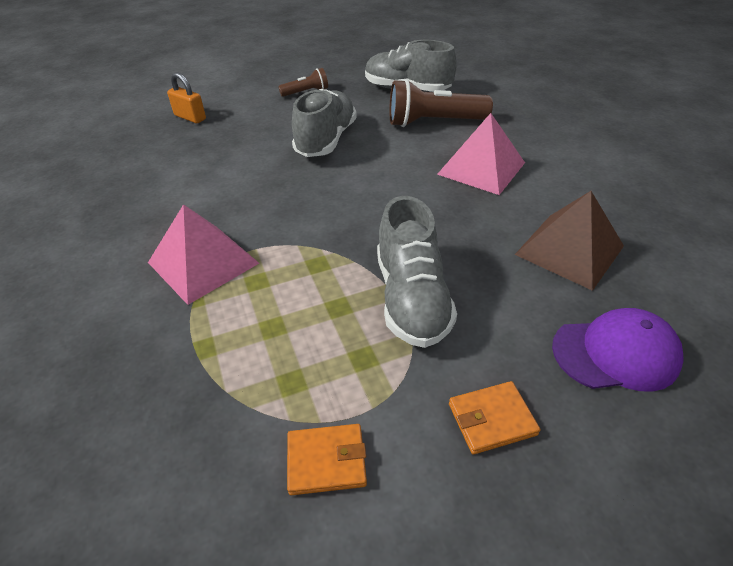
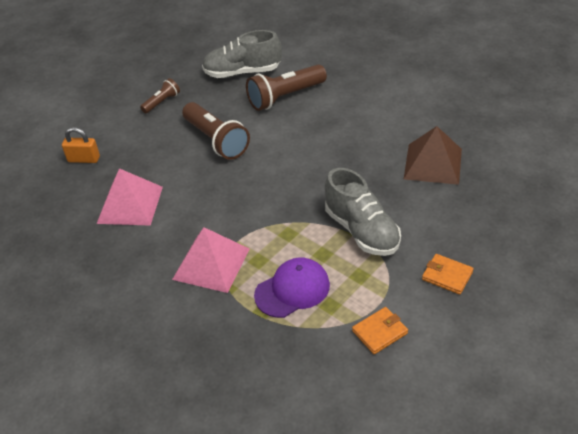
camera: 25 degrees left, 0 degrees up
grey shoe [292,89,357,157] -> brown flashlight [182,102,250,160]
pink pyramid [437,113,525,195] -> pink pyramid moved to [97,168,163,226]
orange wallet [449,381,540,455] -> orange wallet turned 75 degrees clockwise [422,254,474,295]
purple cap [552,308,684,392] -> purple cap moved to [254,257,330,318]

